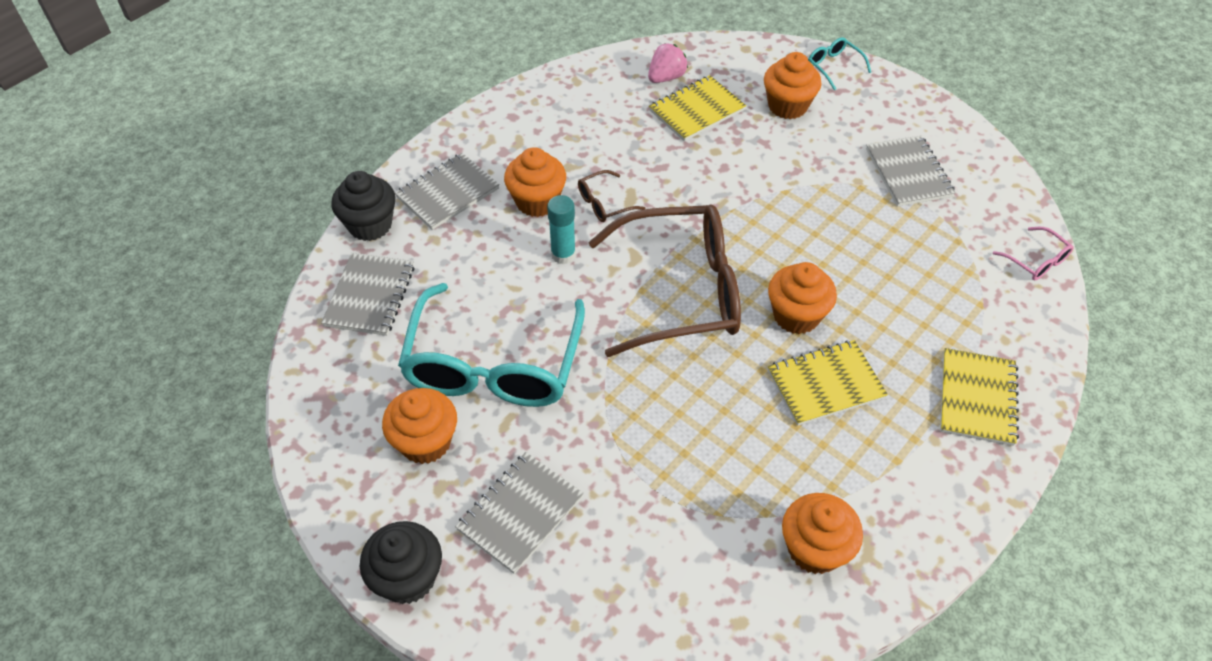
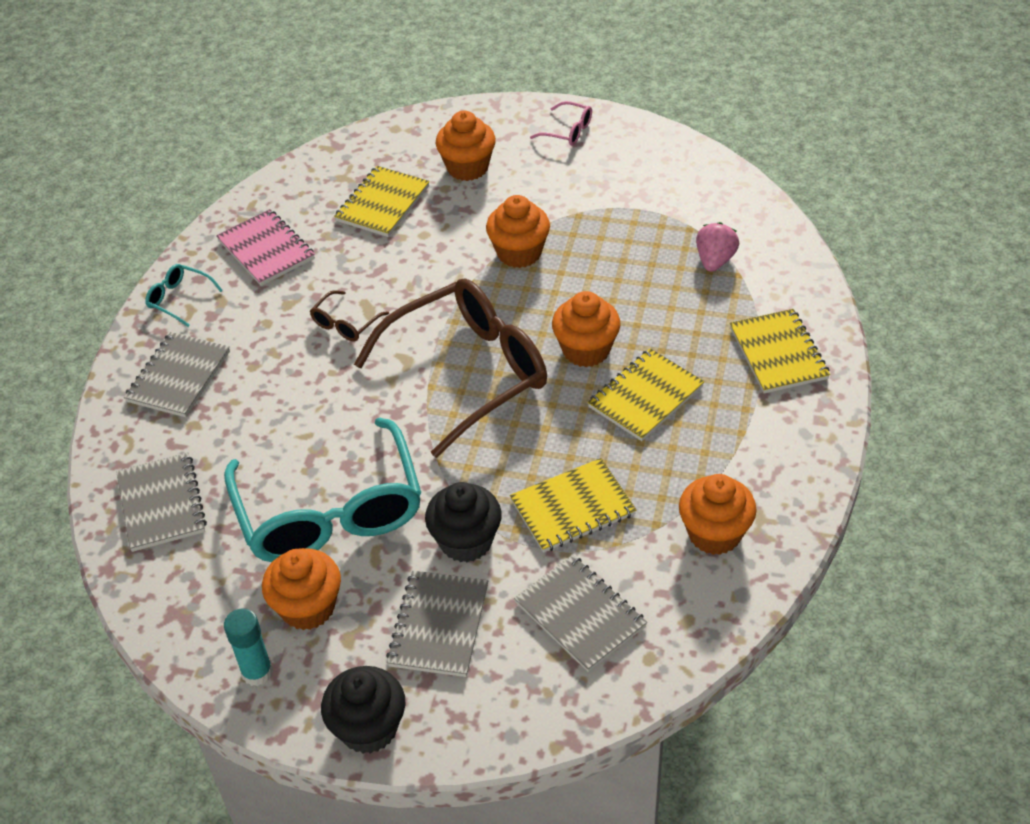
camera: 25 degrees left, 5 degrees down
black cupcake [332,171,396,241] -> black cupcake moved to [425,482,502,562]
orange cupcake [504,147,566,217] -> orange cupcake moved to [486,195,550,268]
turquoise glue stick [547,195,576,264] -> turquoise glue stick moved to [224,608,273,686]
pink strawberry [648,43,688,83] -> pink strawberry moved to [696,222,739,272]
turquoise glasses [808,37,871,90] -> turquoise glasses moved to [145,264,223,327]
grey notebook [866,135,956,206] -> grey notebook moved to [514,555,647,672]
pink glasses [993,227,1074,280] -> pink glasses moved to [530,101,592,146]
none -> pink notebook [216,209,315,286]
none -> yellow notebook [510,458,636,553]

